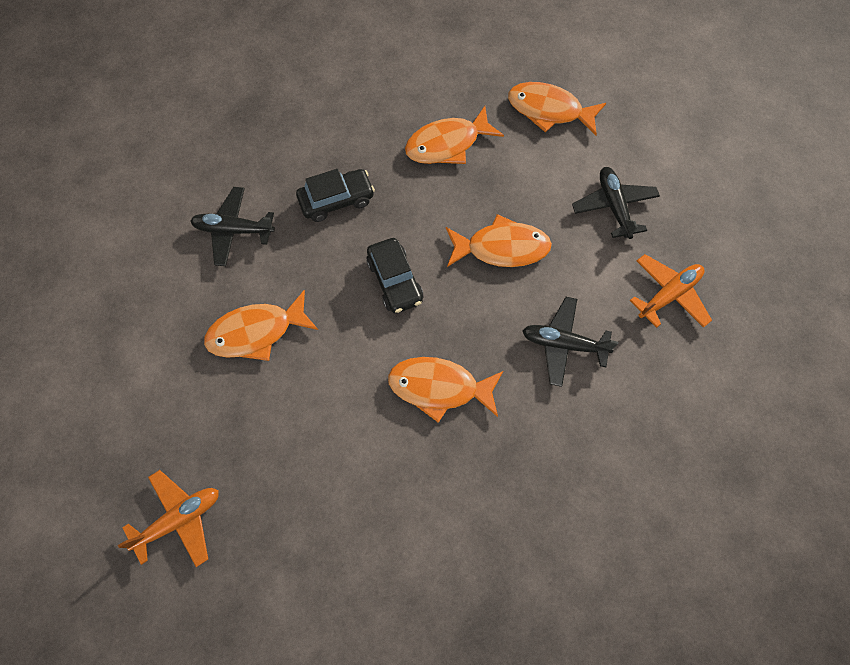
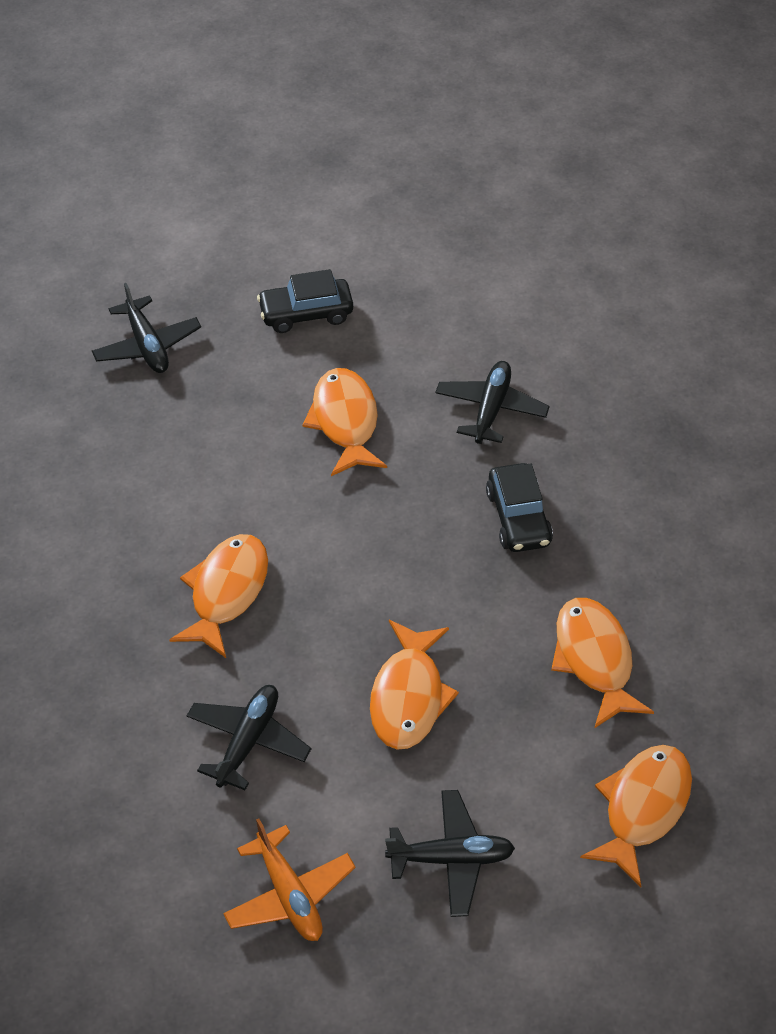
camera: 100 degrees right, 15 degrees down
orange plane [118,470,219,567] -> black plane [92,283,201,373]
black car [366,238,423,313] -> black car moved to [257,269,353,333]

